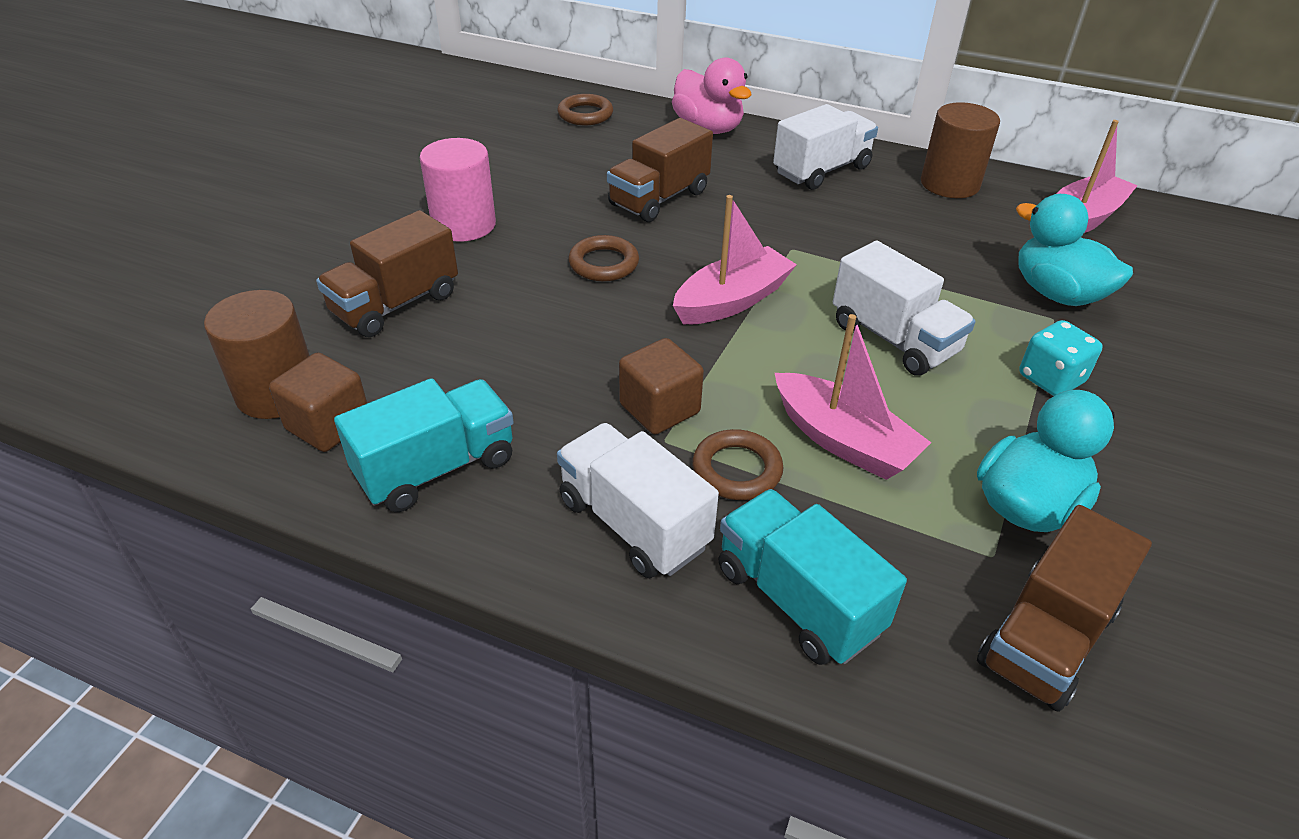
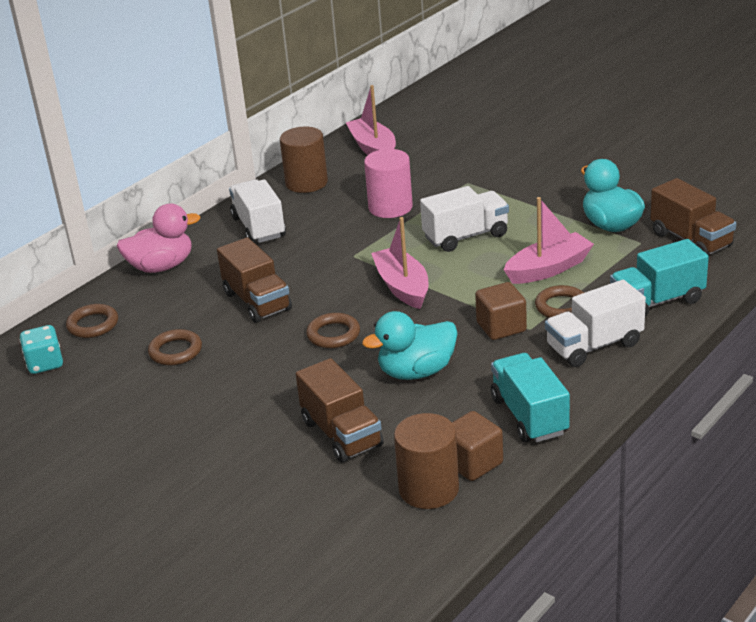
camera: 70 degrees left, 10 degrees down
pink cylinder [420,138,496,242] -> pink cylinder moved to [364,149,413,218]
turquoise duck [1016,194,1133,306] -> turquoise duck moved to [362,311,458,380]
turquoise dice [1019,320,1103,396] -> turquoise dice moved to [20,325,63,374]
none -> brown ring [148,329,202,365]

